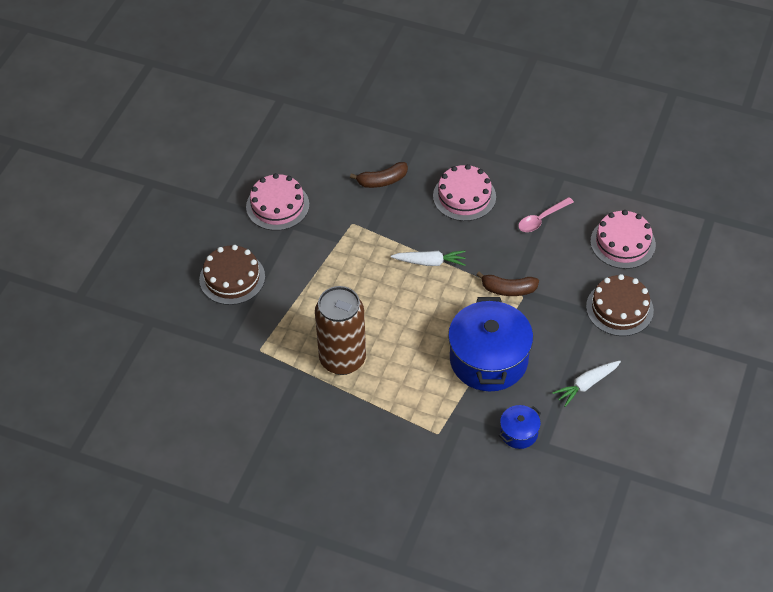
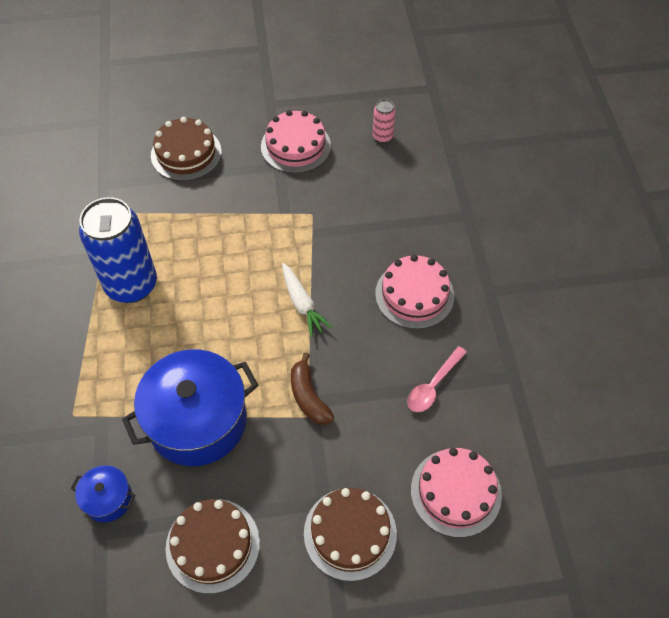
camera: 60 degrees right, 5 degrees up
brown can [315,286,366,375] -> blue can [79,197,157,303]
brown banana [350,162,408,188] -> none
pink spoon [518,197,574,232] -> pink spoon turned 75 degrees counterclockwise [407,346,467,412]
white carrot [552,361,621,407] -> brown cake [166,499,260,594]
none -> pink can [373,99,396,143]

